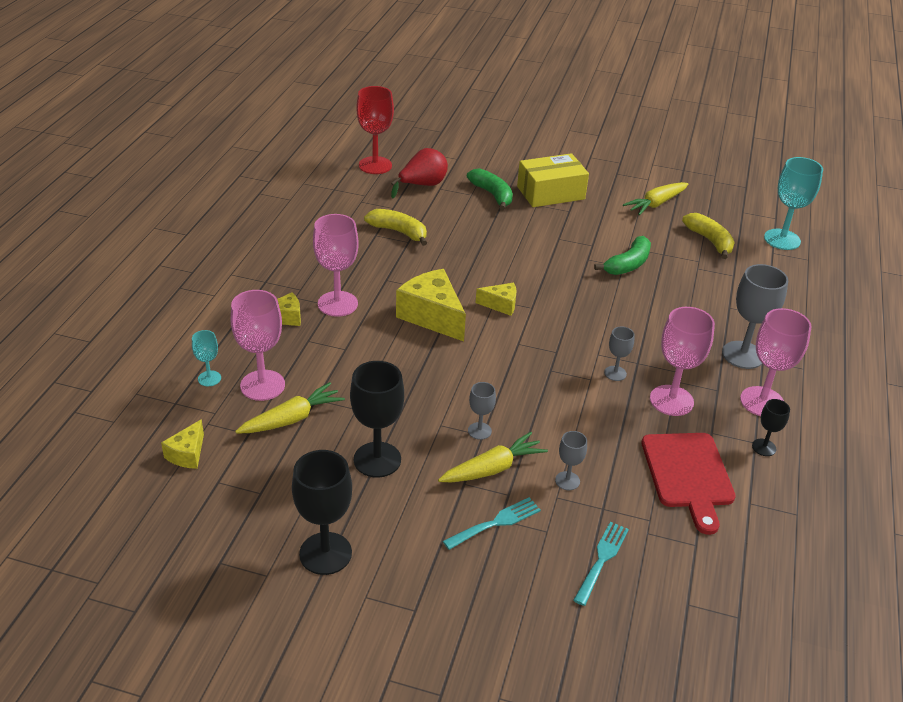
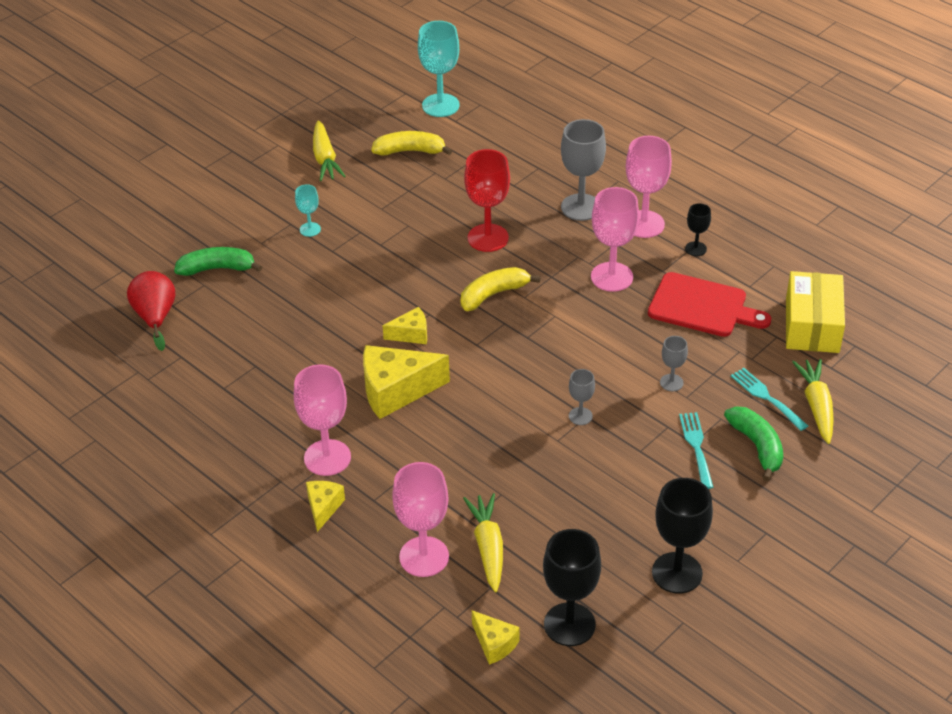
camera: 60 degrees left, 5 degrees up
turquoise goblet [192,330,221,386] -> turquoise goblet moved to [295,184,321,237]
black goblet [350,361,404,478] -> black goblet moved to [543,529,601,646]
red goblet [356,86,394,174] -> red goblet moved to [464,149,510,252]
yellow banana [364,209,427,246] -> yellow banana moved to [461,267,541,311]
yellow carrot [438,432,548,483] -> yellow carrot moved to [792,359,834,444]
yellow cheese [476,283,517,316] -> yellow cheese turned 45 degrees clockwise [383,307,427,344]
yellow box [517,153,589,207] -> yellow box moved to [786,271,845,353]
green banana [594,236,651,275] -> green banana moved to [724,406,783,481]
grey goblet [604,326,634,381] -> none

